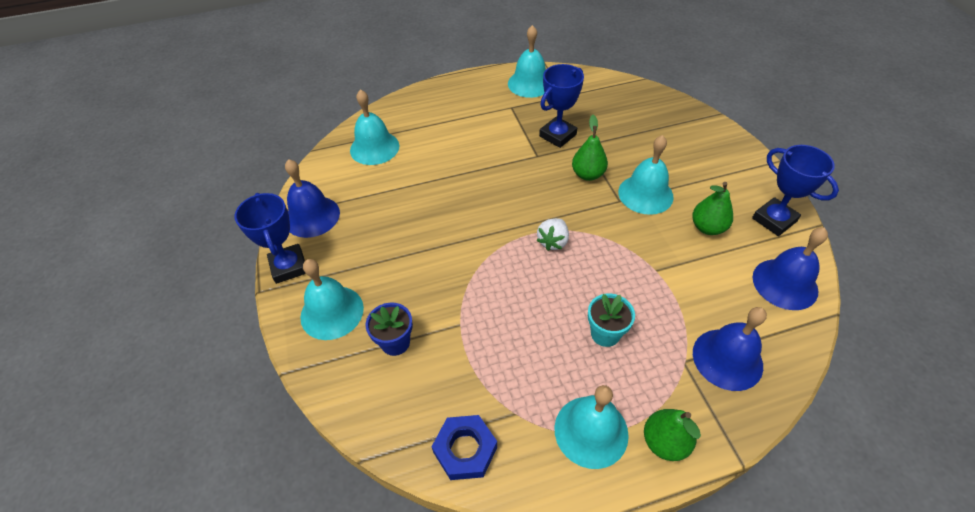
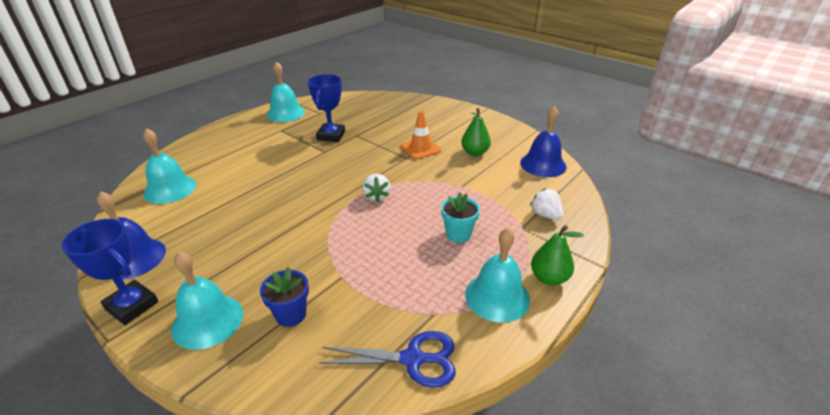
camera: 35 degrees left, 15 degrees down
blue nut [432,415,497,480] -> blue scissors [319,331,456,388]
green pear [572,115,608,181] -> none
turquoise bell [618,135,674,215] -> orange traffic cone [401,111,441,159]
blue bell [693,307,767,391] -> white strawberry [530,188,563,220]
blue trophy [752,145,839,236] -> none

